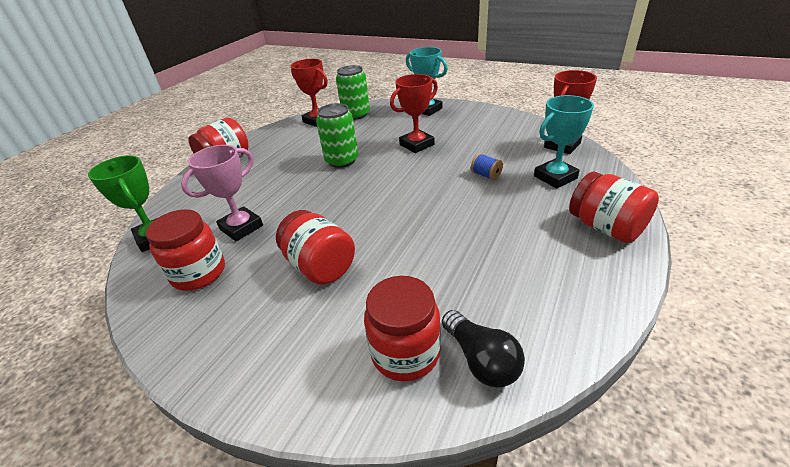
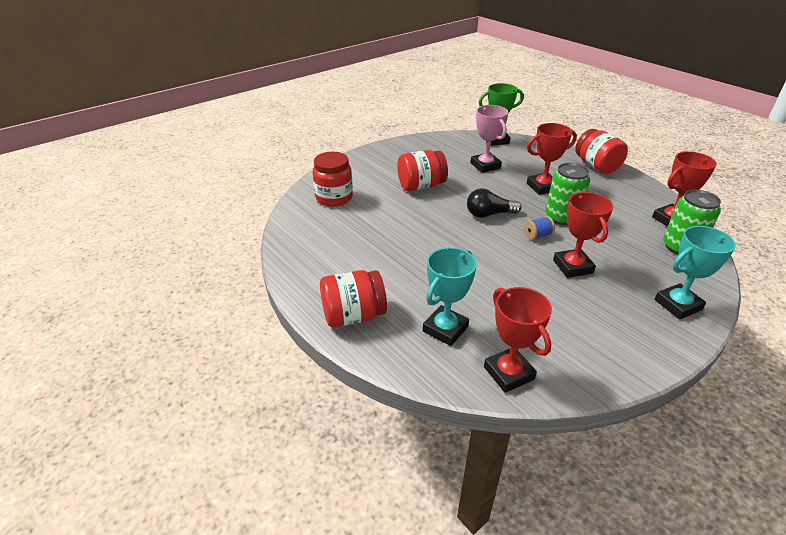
camera: 110 degrees right, 0 degrees up
red jar [146,209,225,291] -> none
black light bulb [442,310,525,388] -> black light bulb moved to [467,188,522,218]
blue spool [471,153,503,180] -> blue spool moved to [524,216,555,240]
turquoise trophy [534,95,594,189] -> turquoise trophy turned 45 degrees clockwise [423,247,477,346]
none -> red trophy [527,123,577,195]

